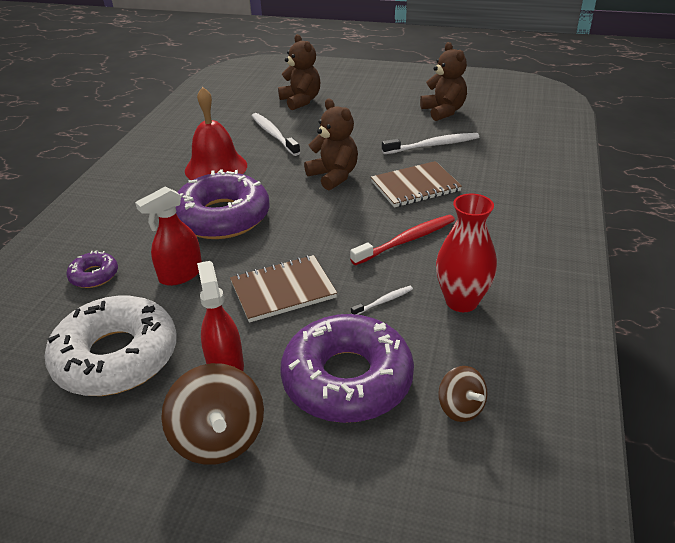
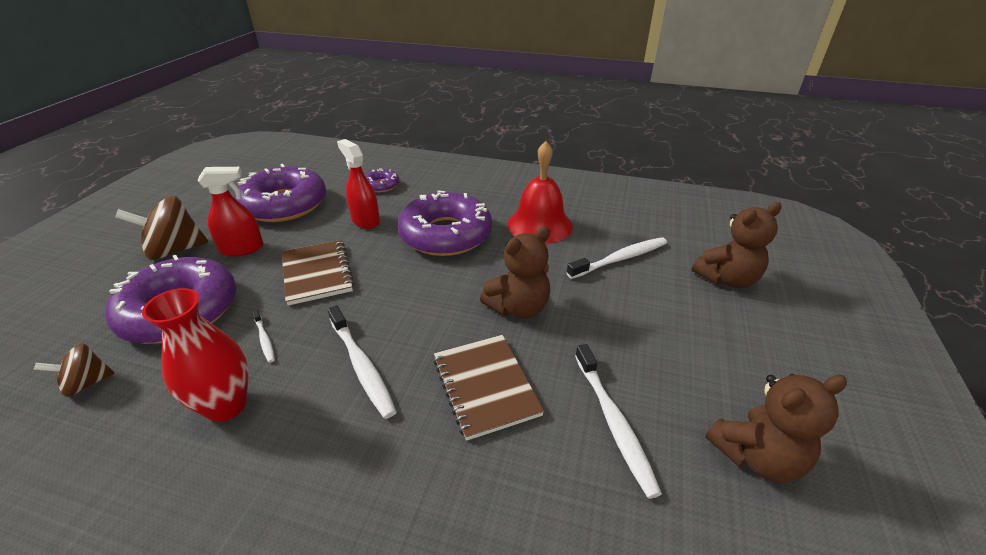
camera: 90 degrees right, 0 degrees up
white donut [45,296,177,396] -> purple donut [234,164,326,222]
red toothbrush [350,215,455,265] -> white toothbrush [328,305,396,419]

